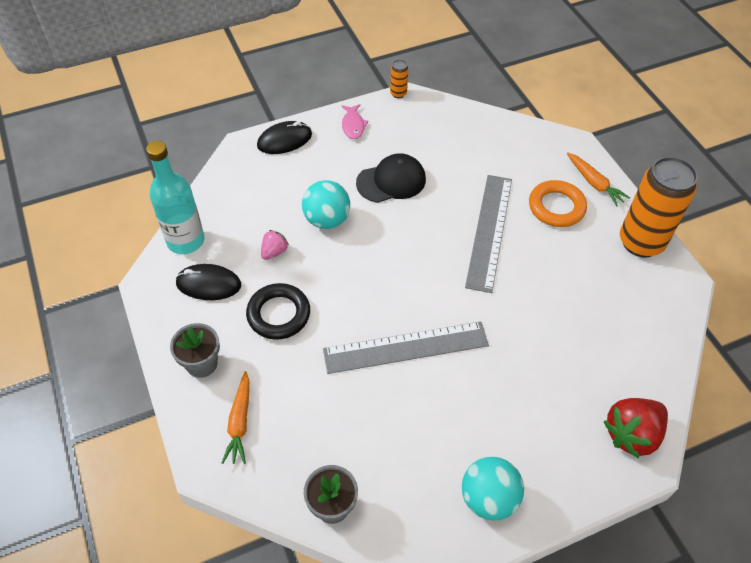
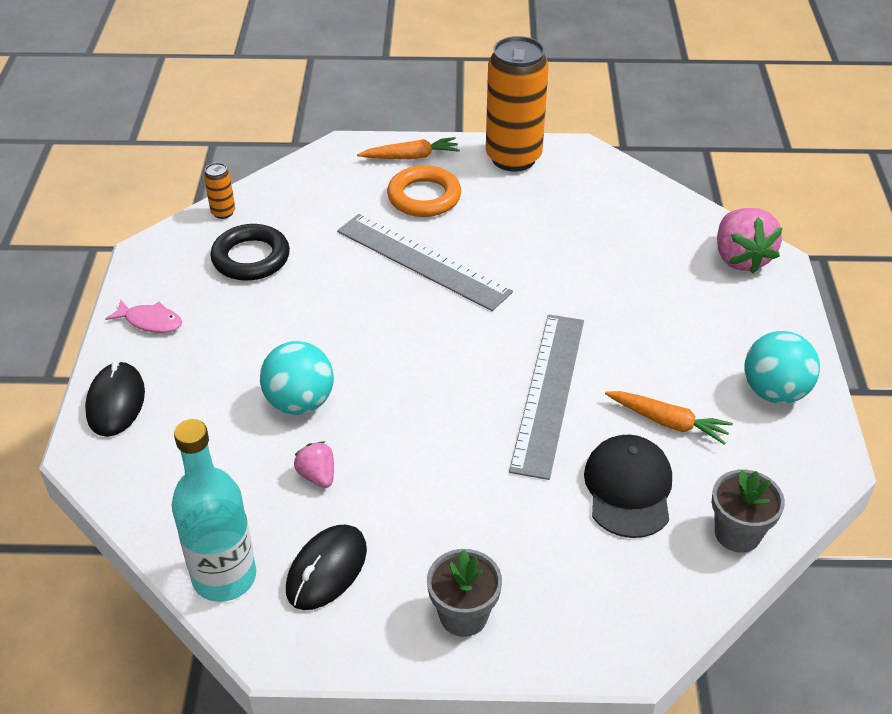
camera: 65 degrees left, 10 degrees down
orange carrot [222,371,249,464] -> orange carrot moved to [605,391,733,444]
black ring [246,283,310,340] -> black ring moved to [210,224,290,281]
black cap [356,153,426,203] -> black cap moved to [584,435,672,538]
orange can [390,60,408,98] -> orange can moved to [204,163,235,219]
red strawberry [603,398,668,459] -> pink strawberry [717,208,783,274]

